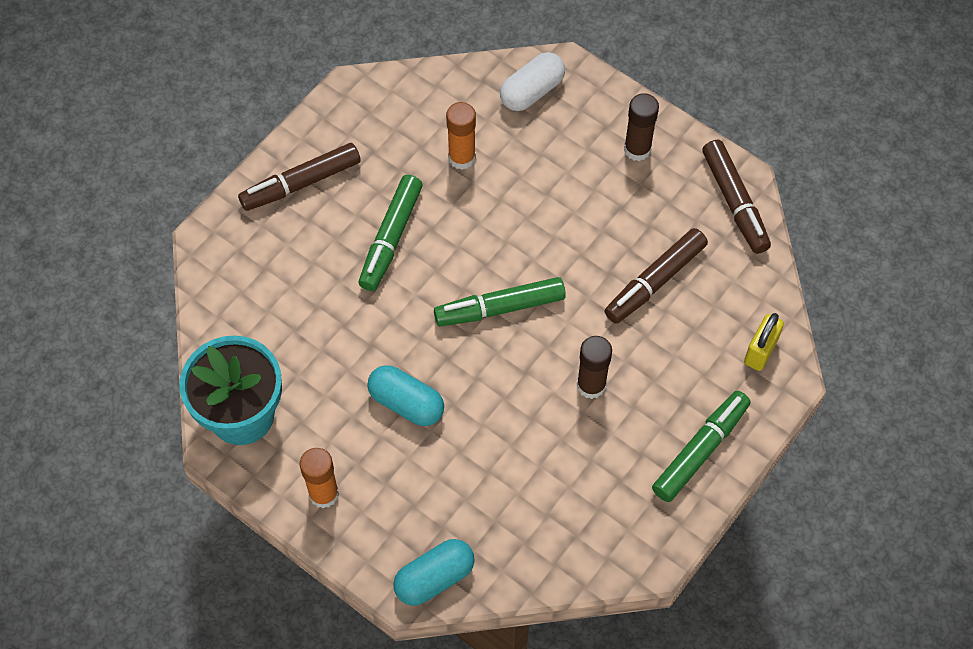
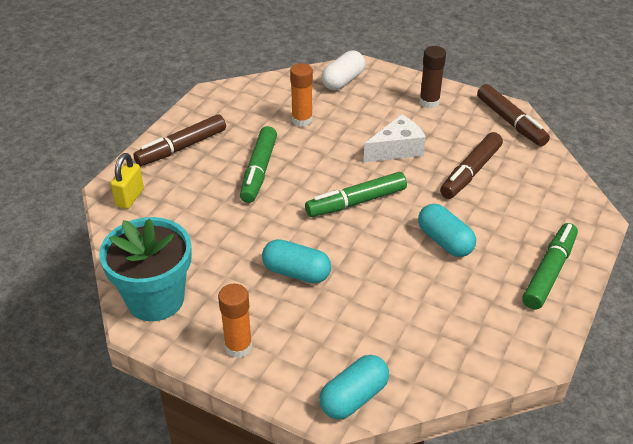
camera: 10 degrees left, 20 degrees down
brown glue stick [577,336,612,399] -> turquoise capsule [418,204,476,257]
yellow padlock [744,313,784,371] -> yellow padlock moved to [110,153,144,209]
none -> white cheese [364,114,426,162]

